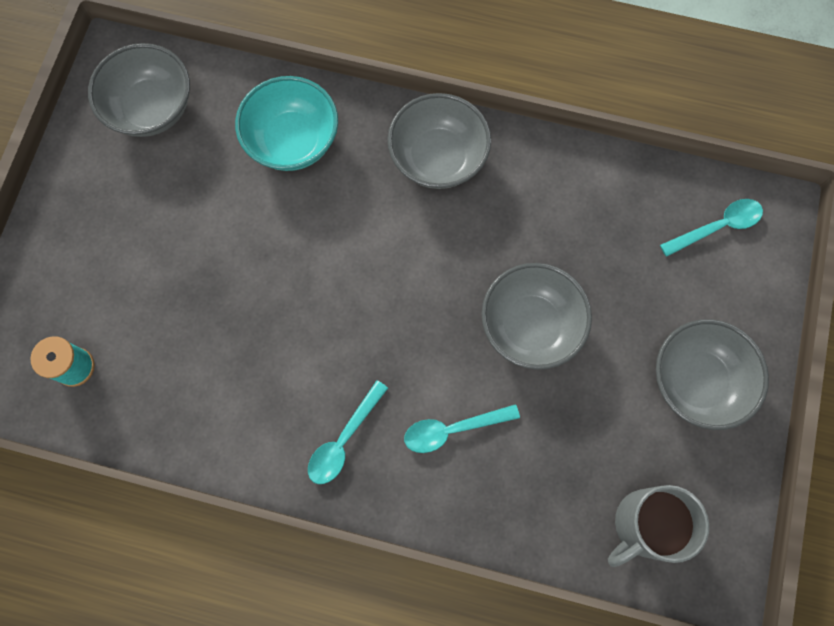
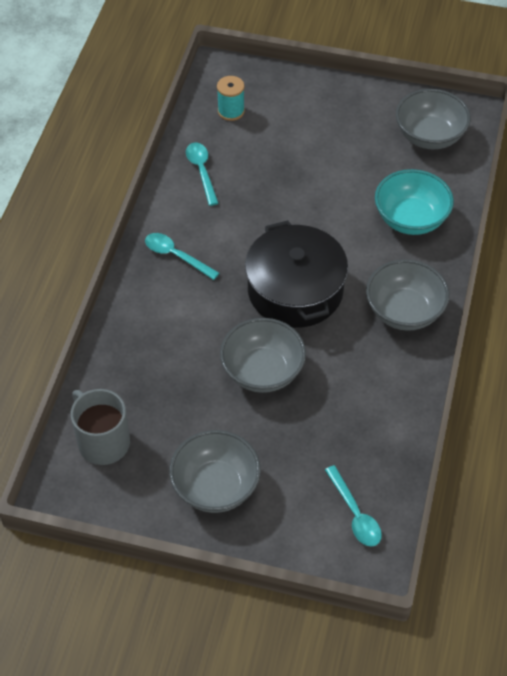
camera: 90 degrees right, 20 degrees down
turquoise spoon [404,404,520,453] -> turquoise spoon moved to [186,142,218,206]
none -> black pot [245,220,348,328]

